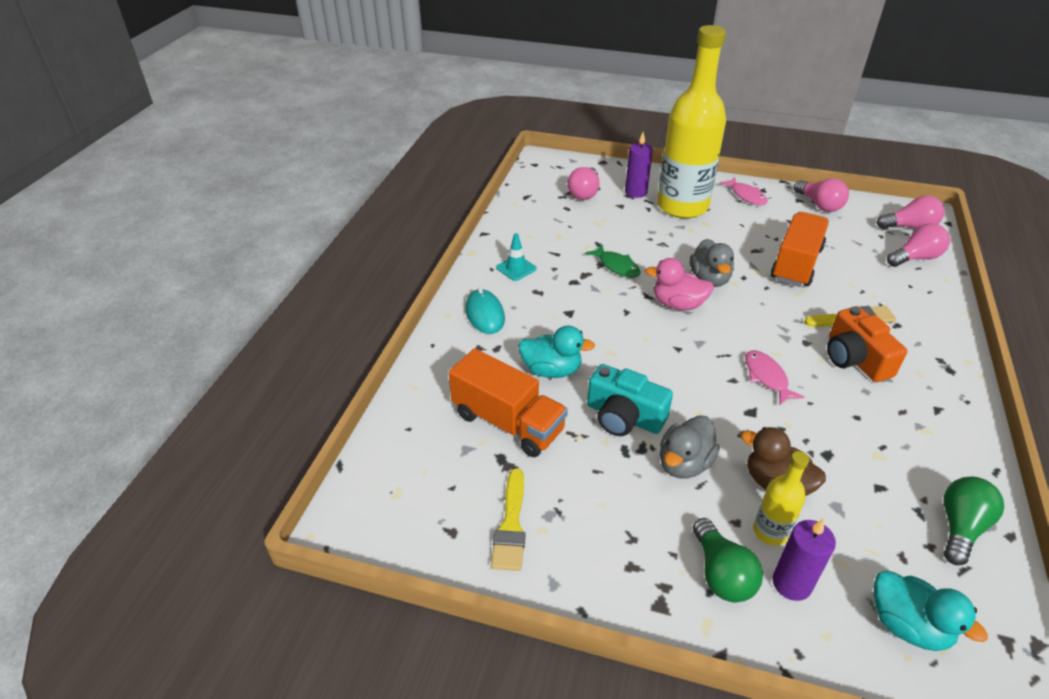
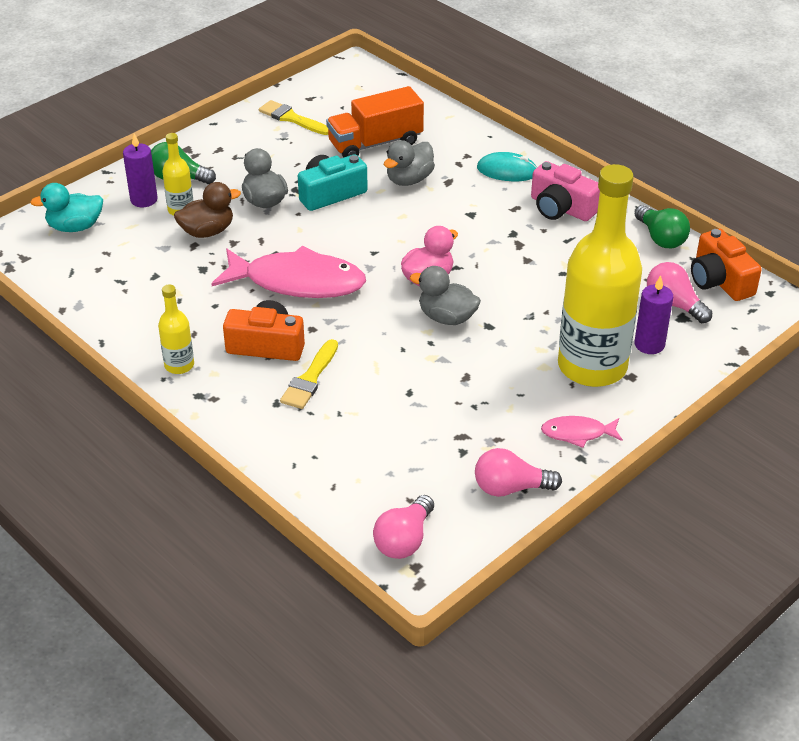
camera: 120 degrees right, 0 degrees up
turquoise traffic cone [496,233,537,281] -> pink camera [531,161,600,221]
turquoise duck [518,326,595,378] -> grey duck [384,140,435,186]
green fish [585,244,641,278] -> none
pink fish [745,350,804,405] -> pink fish [211,246,366,298], size x2.11
orange truck [771,212,829,287] -> none
pink light bulb [887,223,950,267] -> none
green light bulb [944,477,1004,565] -> green light bulb moved to [635,205,690,248]
none -> yellow bottle [158,285,194,374]
none -> orange camera [691,229,762,301]

